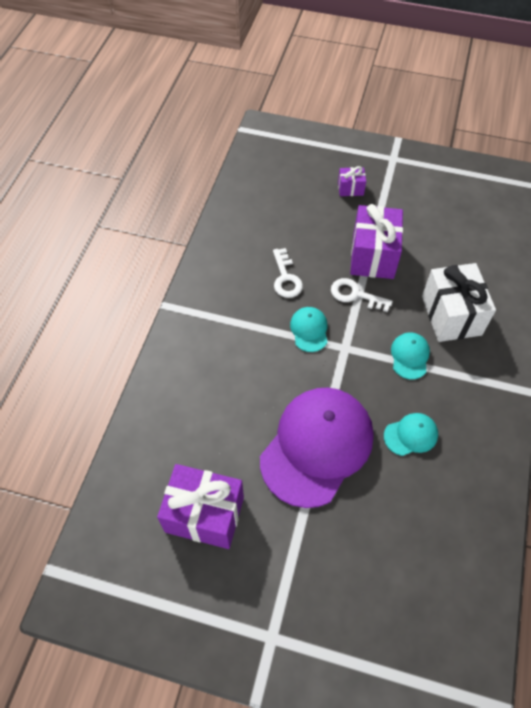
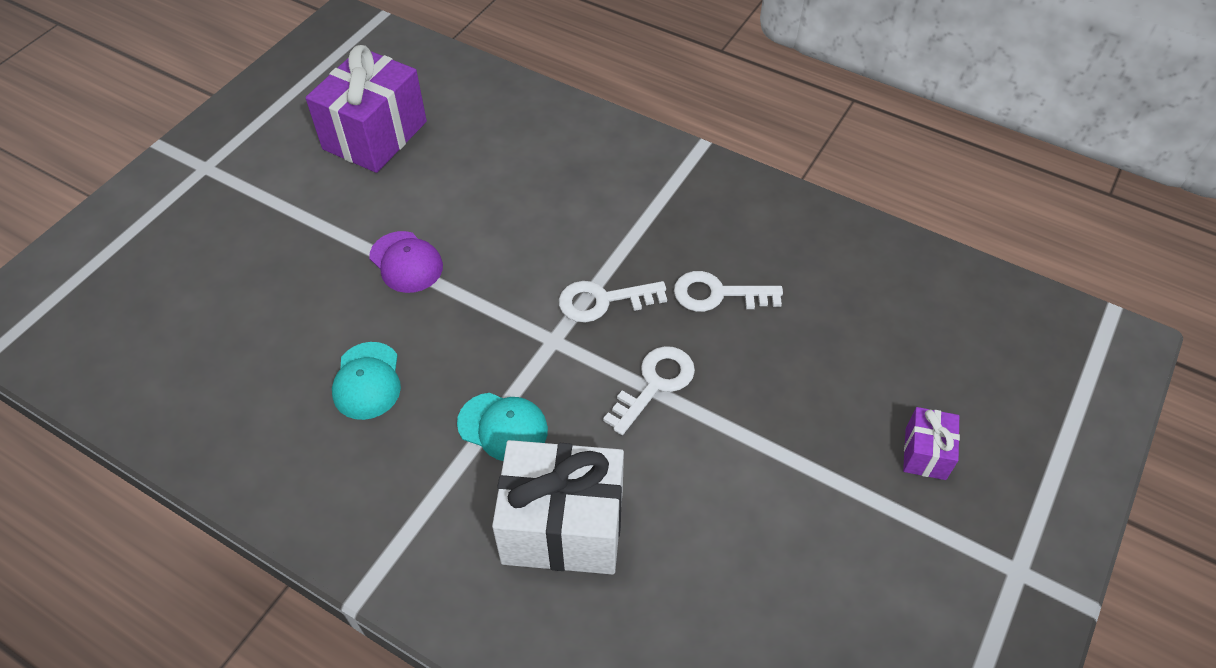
camera: 105 degrees right, 5 degrees down
purple cap [260,388,374,508] -> purple cap [369,231,443,293], size x0.43
turquoise cap [290,307,327,352] -> white key [559,281,667,322]
purple gift [350,204,403,279] -> none

